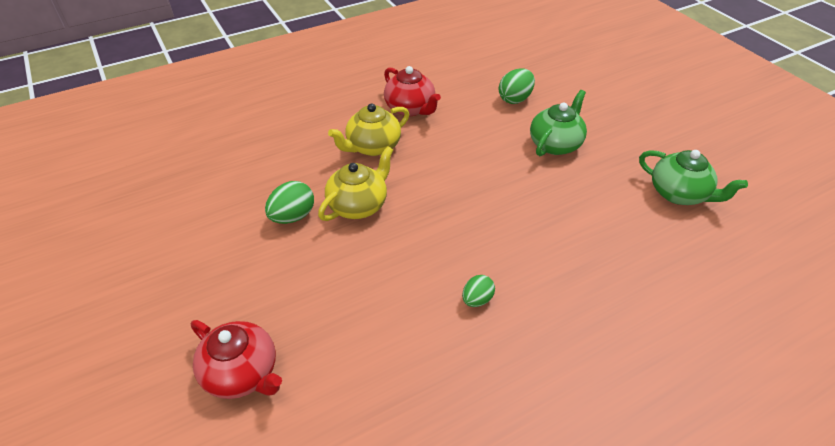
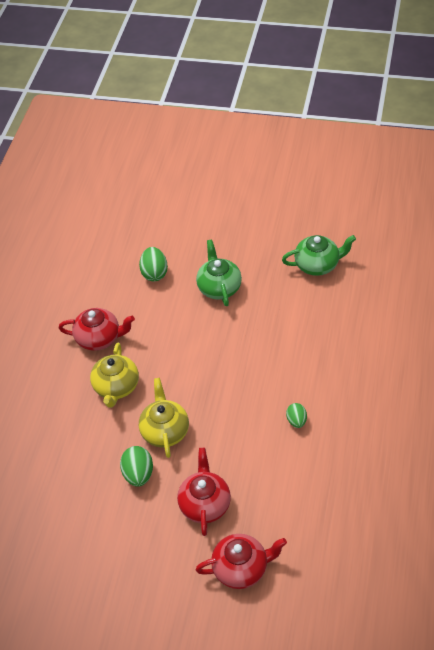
camera: 45 degrees left, 5 degrees up
none -> red teapot [177,448,231,536]

